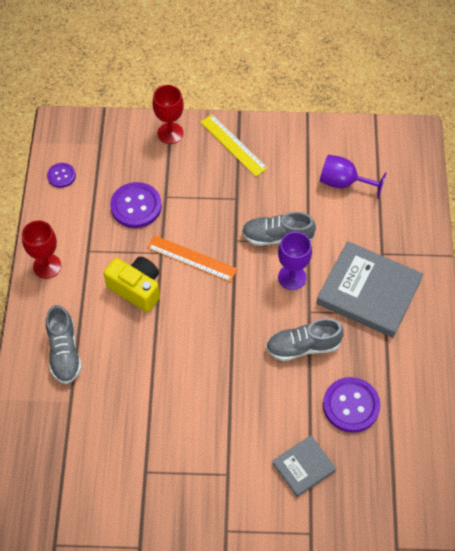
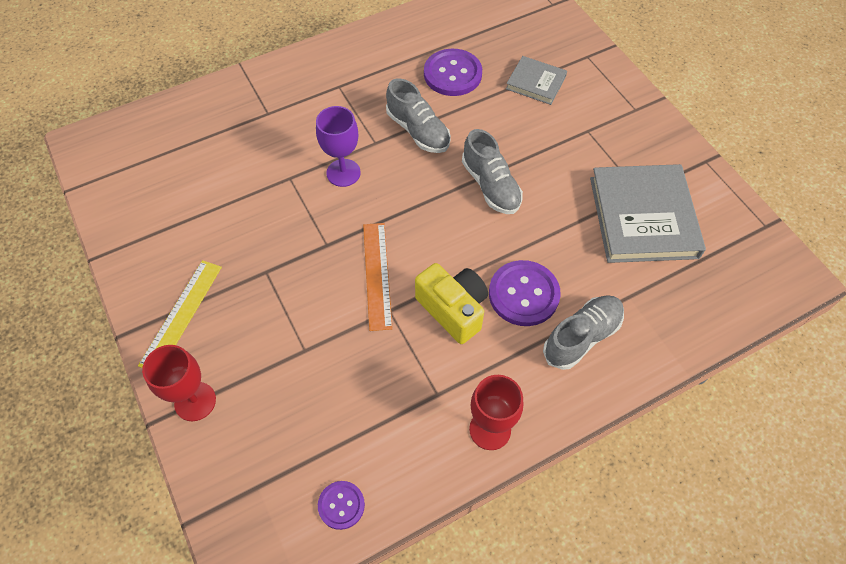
camera: 120 degrees left, 0 degrees up
yellow camera [104,256,160,312] -> yellow camera turned 135 degrees clockwise [415,263,488,344]
purple button [110,182,162,228] -> purple button moved to [489,260,561,326]
grey shoe [242,212,316,246] -> grey shoe moved to [462,129,523,214]
grey book [317,241,423,338] -> grey book moved to [590,164,706,263]
purple goblet [320,155,387,199] -> none

